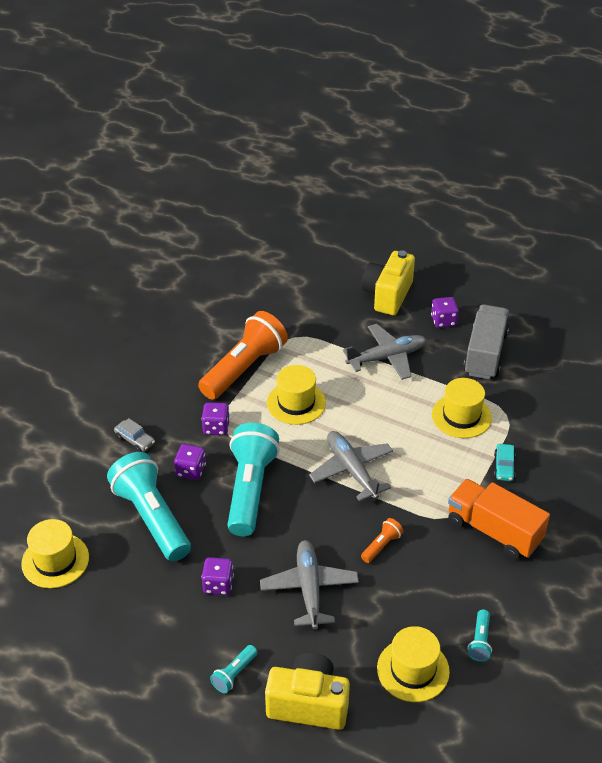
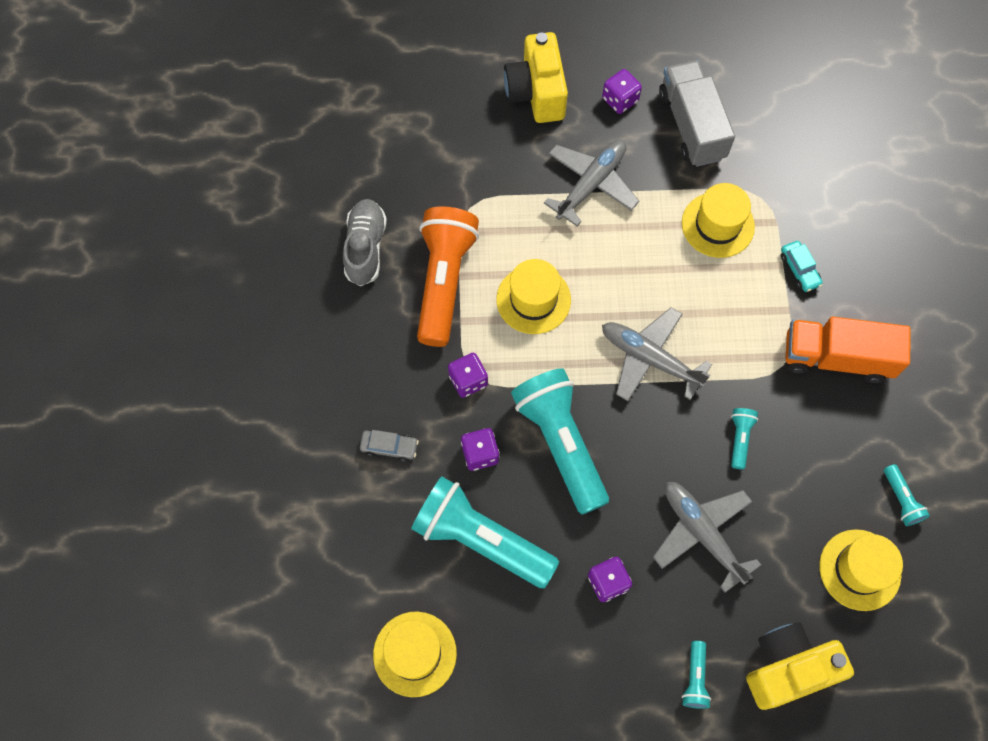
camera: 30 degrees left, 25 degrees up
orange flashlight [361,518,404,563] -> turquoise flashlight [731,408,758,469]
none -> grey shoe [343,199,387,286]

